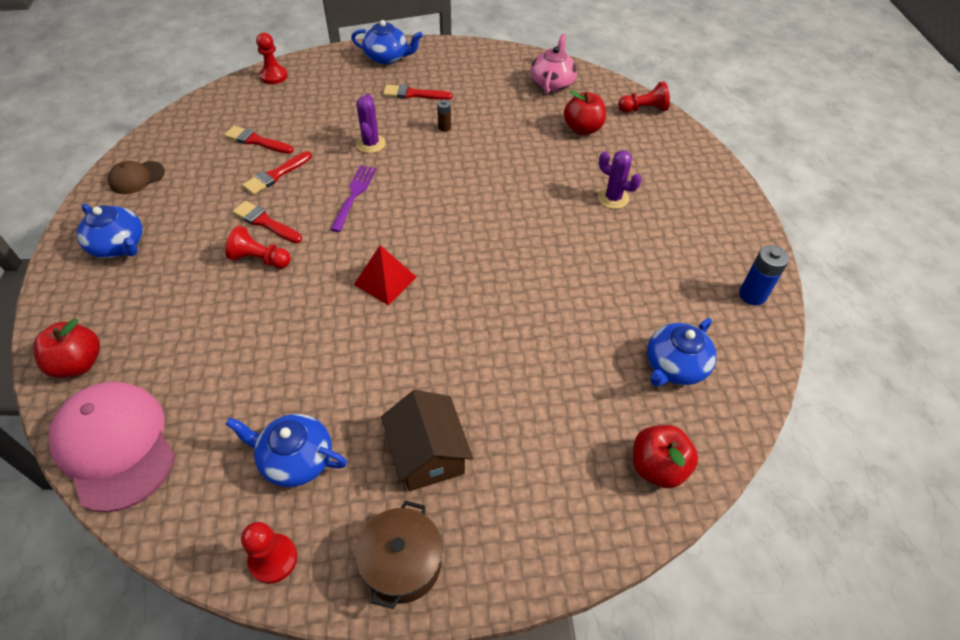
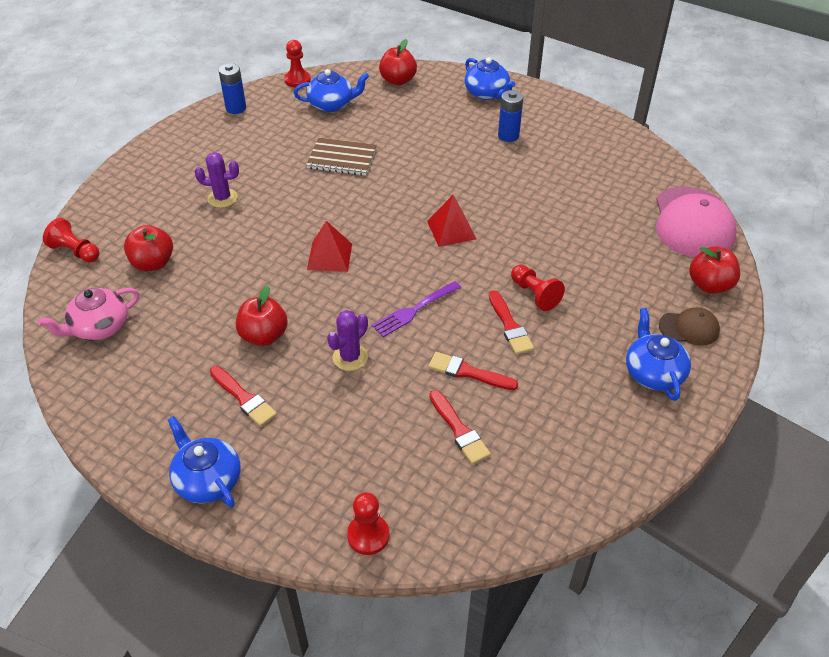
camera: 140 degrees left, 5 degrees down
brown cap [108,161,165,194] -> brown cap moved to [659,307,720,346]
blue teapot [225,414,347,487] -> blue teapot moved to [465,57,515,100]
red pawn [241,522,297,584] -> red pawn moved to [284,40,311,88]
red brush [242,151,312,195] -> red brush turned 150 degrees counterclockwise [428,352,518,390]
brown pot [355,501,442,609] -> none
brown house [381,390,473,491] -> blue battery [498,90,523,142]
brown battery [437,99,451,132] -> red apple [236,285,288,346]
purple cactus [598,150,642,209] -> purple cactus turned 75 degrees counterclockwise [195,152,239,208]
none -> brown notebook [306,138,377,175]
none -> red pyramid [307,221,352,272]

